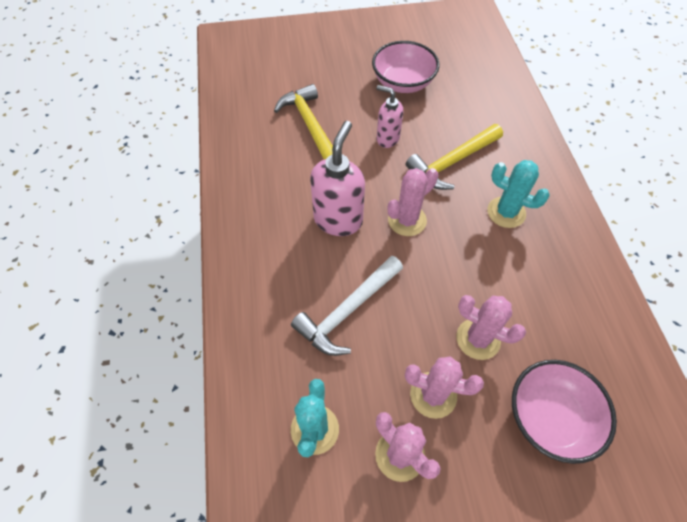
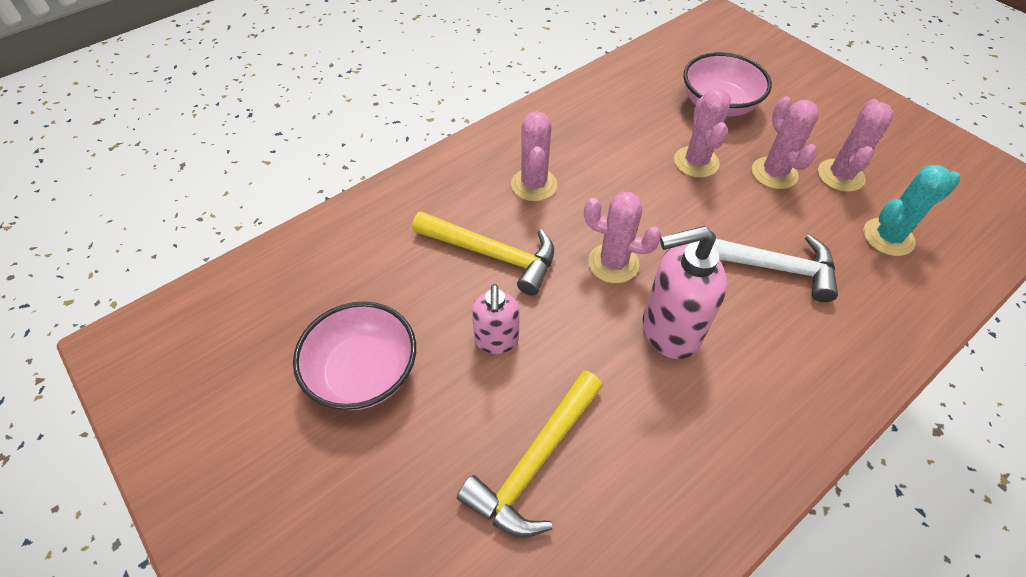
camera: 120 degrees left, 5 degrees down
turquoise cactus [488,160,550,228] -> pink cactus [511,111,557,201]

